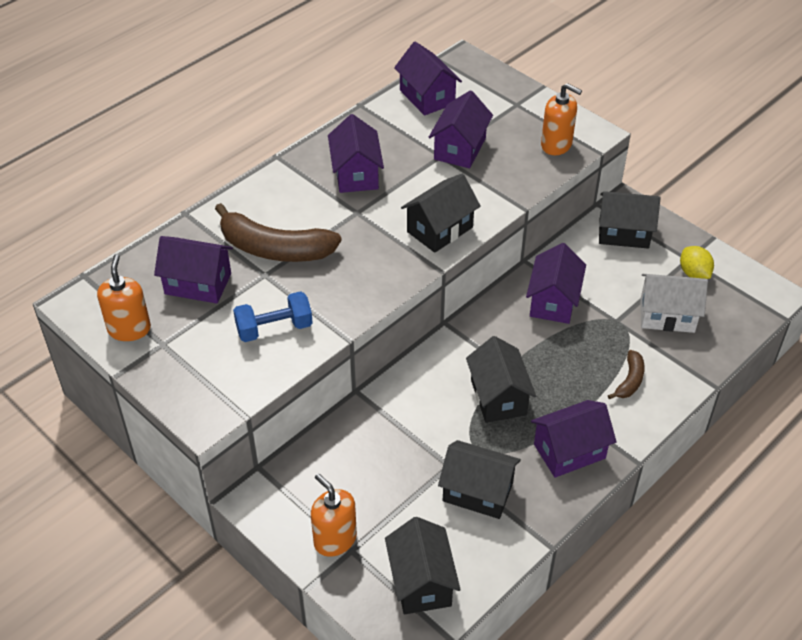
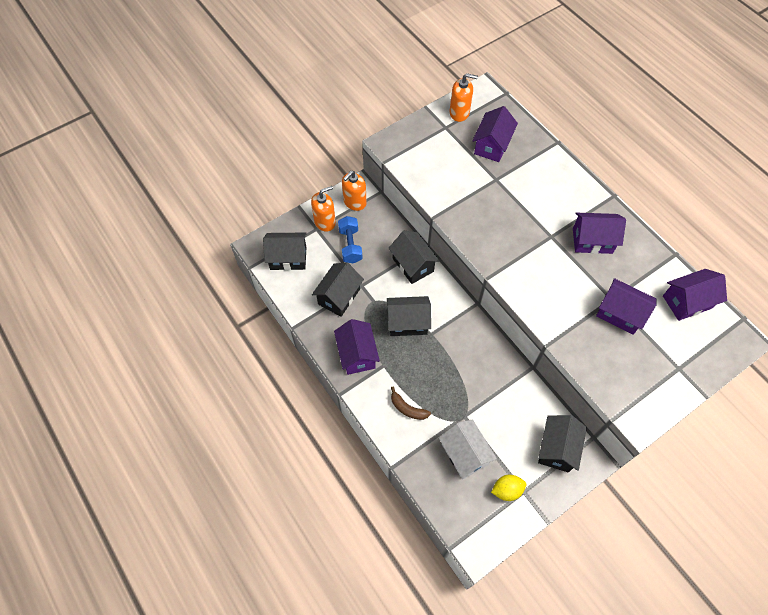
camera: 100 degrees right, 15 degrees up
brown banana [215,203,342,262] -> none
blue dumbbell [233,291,313,342] -> blue dumbbell moved to [338,216,363,263]
black house [401,173,481,253] -> black house moved to [389,231,440,284]
purple house [526,243,586,324] -> none
orange soap dispenser [541,83,582,155] -> orange soap dispenser moved to [342,171,367,211]
white house [640,274,708,333] -> white house turned 45 degrees counterclockwise [439,419,497,479]

